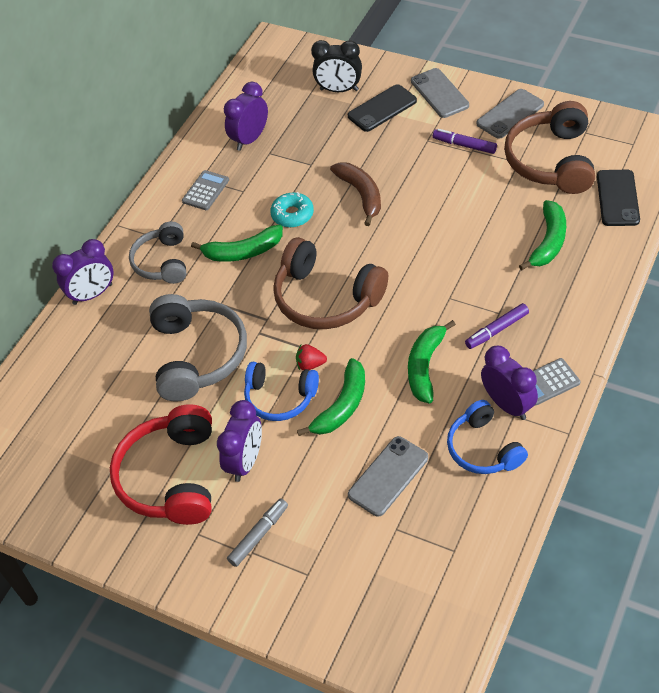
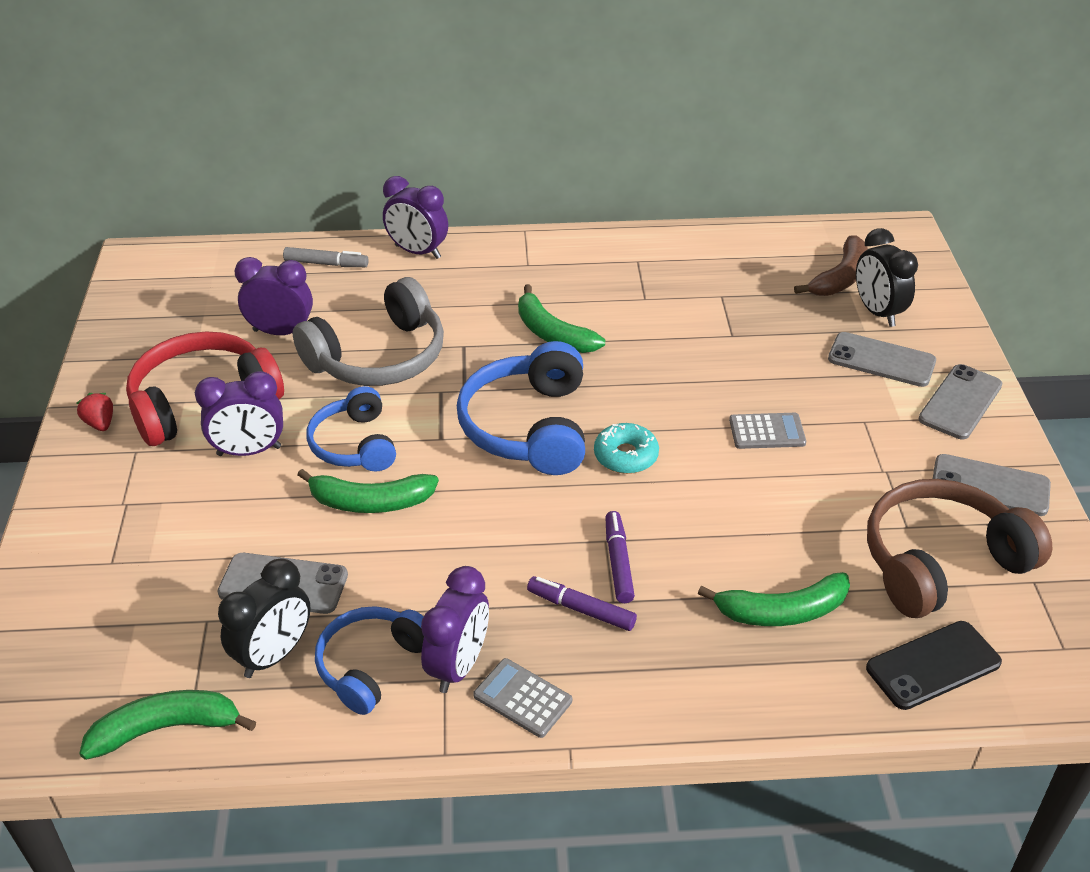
camera: 55 degrees right, 10 degrees down
grey headphones [129,221,186,284] -> none
grey calculator [182,170,229,210] -> grey calculator moved to [729,413,806,449]
purple clock [224,82,268,151] -> purple clock moved to [234,257,313,335]
grey marker [227,498,288,567] -> grey marker moved to [283,247,369,267]
turquoise donut [270,192,314,228] -> turquoise donut moved to [594,423,659,474]
brown headphones [273,237,388,329] -> blue headphones [457,341,585,475]
red strawberry [296,344,327,370] -> red strawberry moved to [77,393,113,431]
brown banana [330,162,381,226] -> brown banana moved to [794,235,868,296]
black phone [348,84,417,132] -> grey phone [828,332,936,387]
green banana [408,320,456,403] -> green banana moved to [79,690,256,760]
purple marker [433,129,497,154] -> purple marker moved to [605,511,635,603]
none -> black clock [218,558,311,678]

